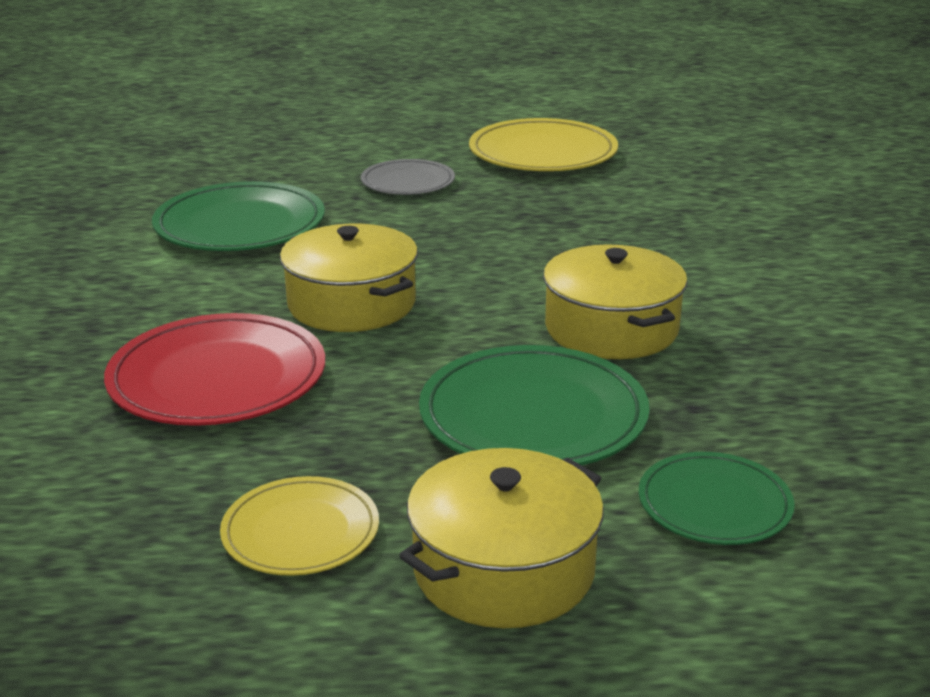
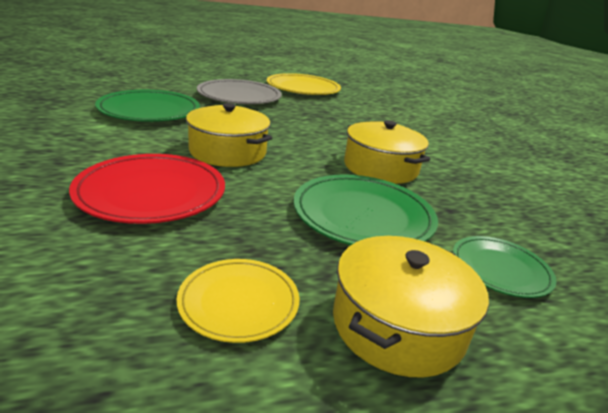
camera: 15 degrees left, 0 degrees up
grey plate [361,159,455,195] -> grey plate [197,79,282,104], size x1.67

